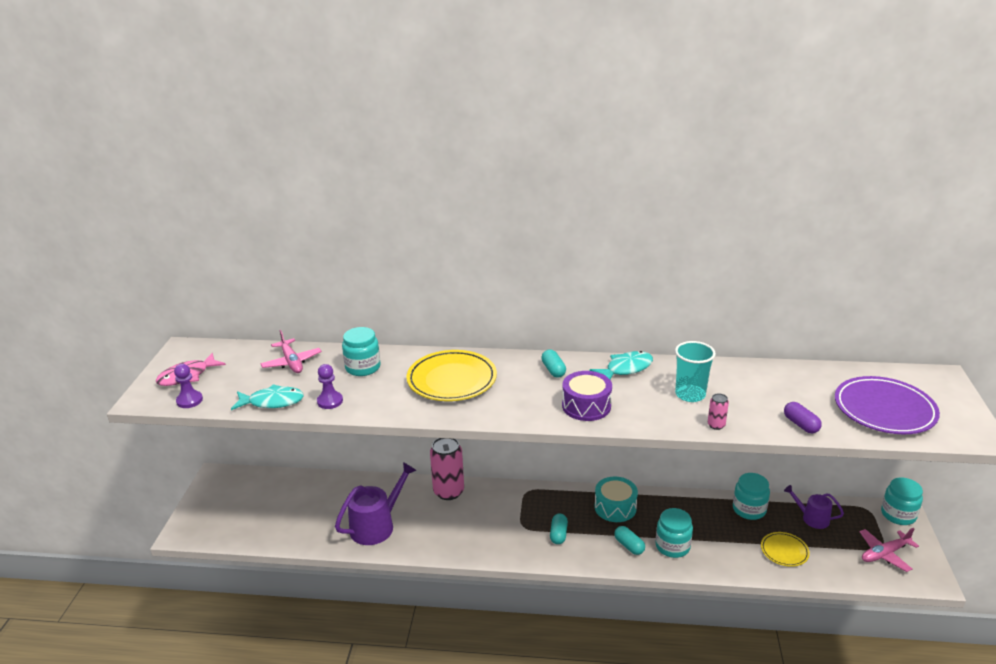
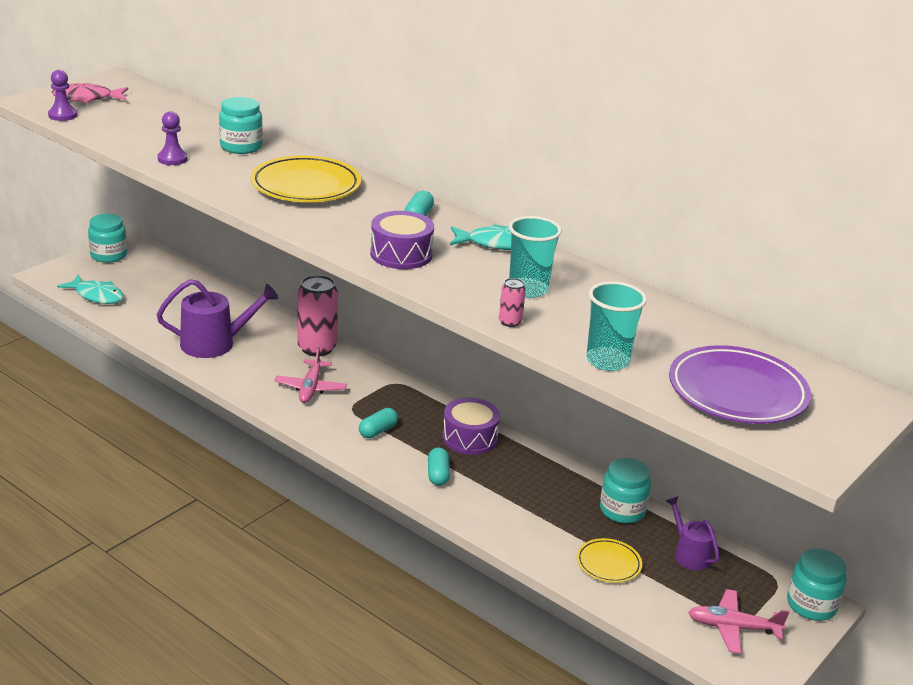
camera: 30 degrees right, 0 degrees up
turquoise fish [231,384,304,410] -> turquoise fish moved to [57,275,124,304]
pink plane [260,330,322,373] -> pink plane moved to [274,347,347,403]
turquoise drum [595,477,638,522] -> purple drum [442,398,500,455]
turquoise jar [655,508,693,558] -> turquoise jar moved to [88,214,127,263]
purple capsule [784,402,822,433] -> turquoise cup [587,281,647,371]

